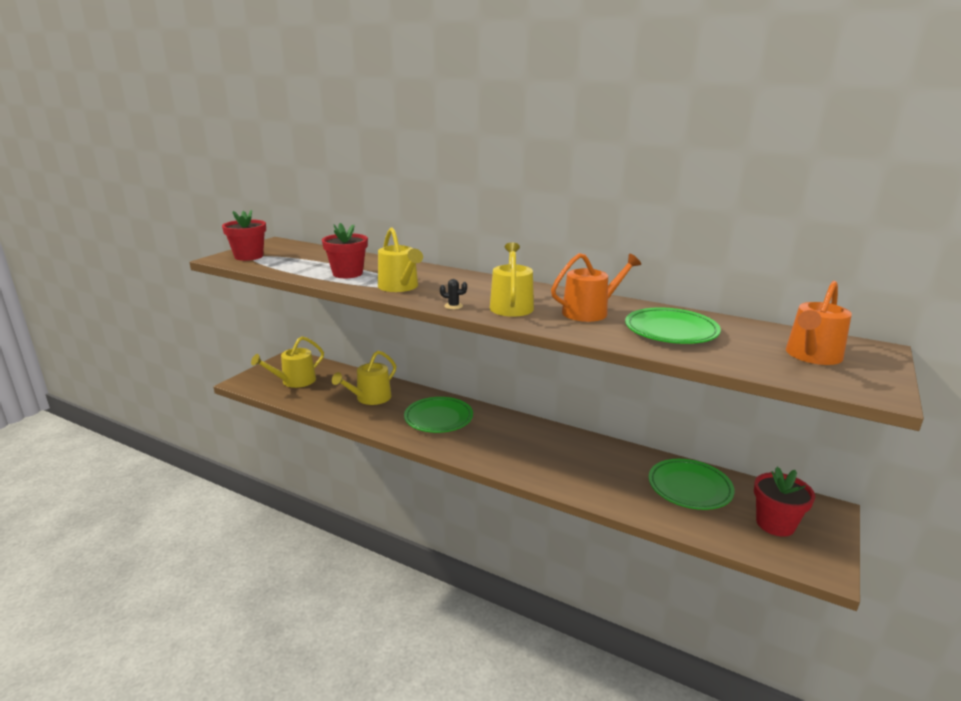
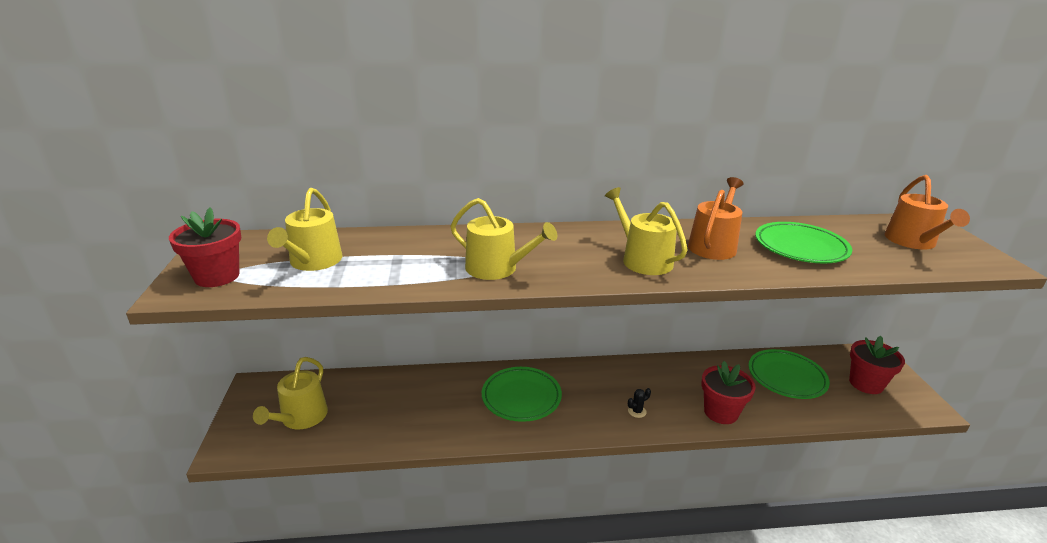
camera: 35 degrees left, 5 degrees up
red flower pot [322,223,368,278] -> red flower pot moved to [701,361,756,424]
yellow watering can [332,351,396,405] -> yellow watering can moved to [267,188,342,271]
black cactus [440,279,467,310] -> black cactus moved to [628,388,651,418]

